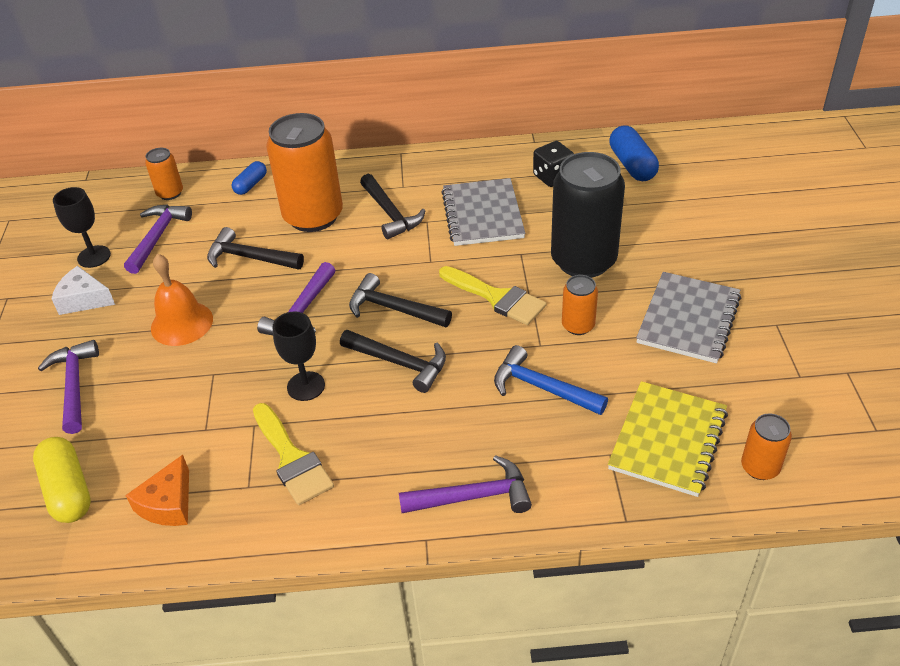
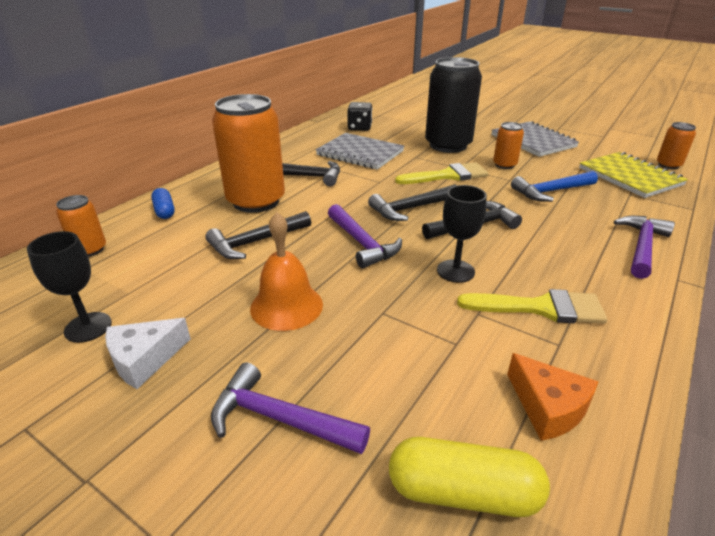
camera: 55 degrees left, 10 degrees down
purple hammer [124,205,192,274] -> none
blue capsule [609,126,659,181] -> none

